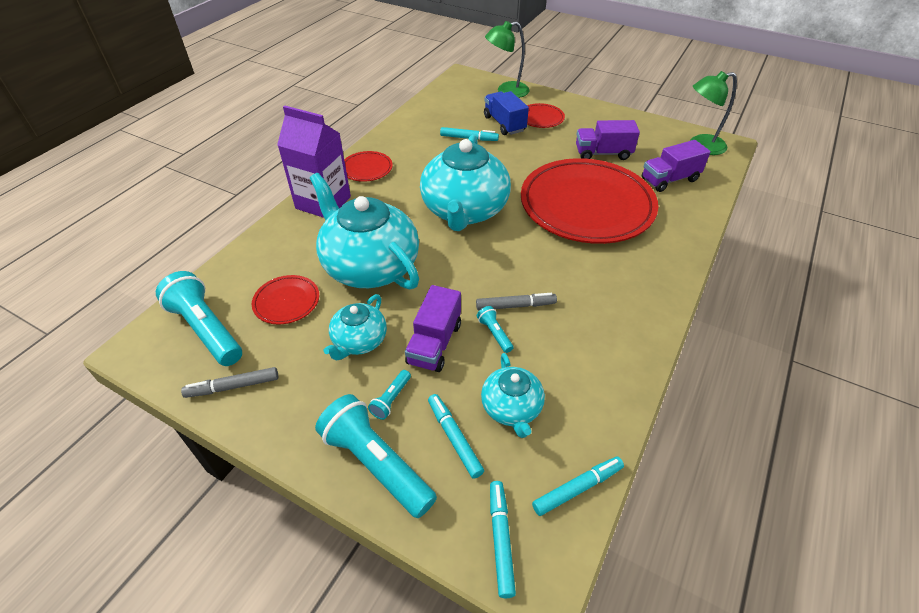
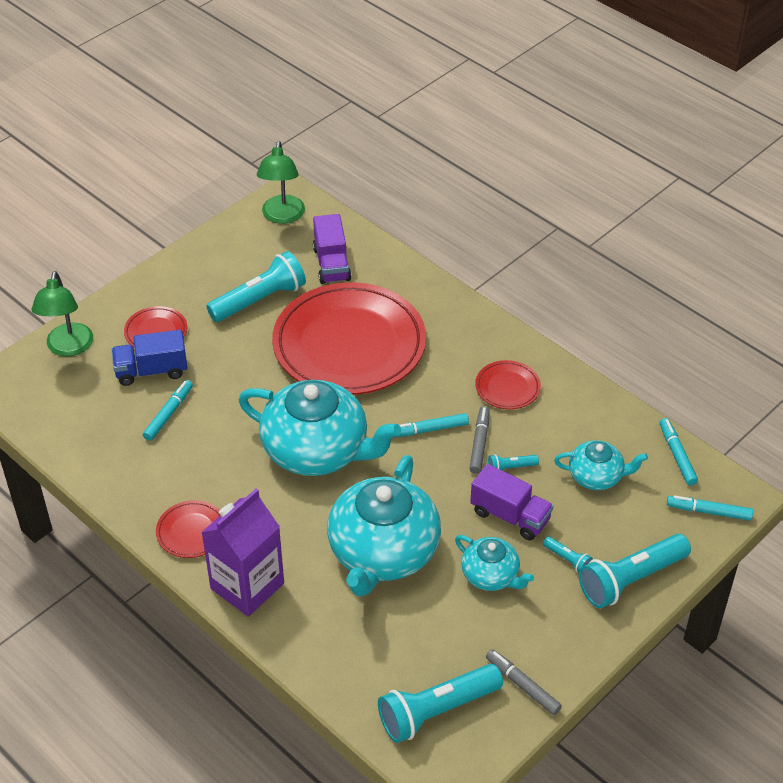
camera: 75 degrees left, 0 degrees up
grey marker [181,367,278,398] -> grey marker turned 135 degrees clockwise [486,649,562,715]
red plate [252,275,319,325] -> red plate moved to [475,360,541,409]
turquoise teapot [310,173,419,289] -> turquoise teapot turned 45 degrees counterclockwise [327,455,441,597]
turquoise marker [428,394,484,479] -> turquoise marker moved to [395,413,469,437]
purple truck [576,120,640,160] -> turquoise flashlight [206,251,306,322]

